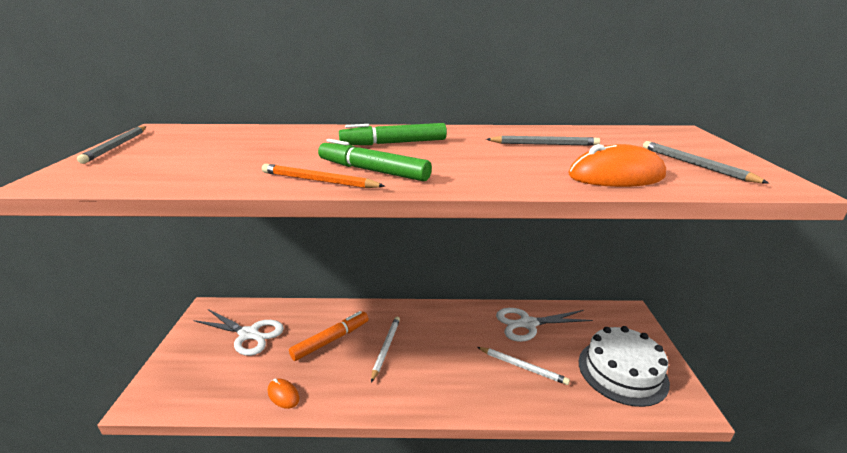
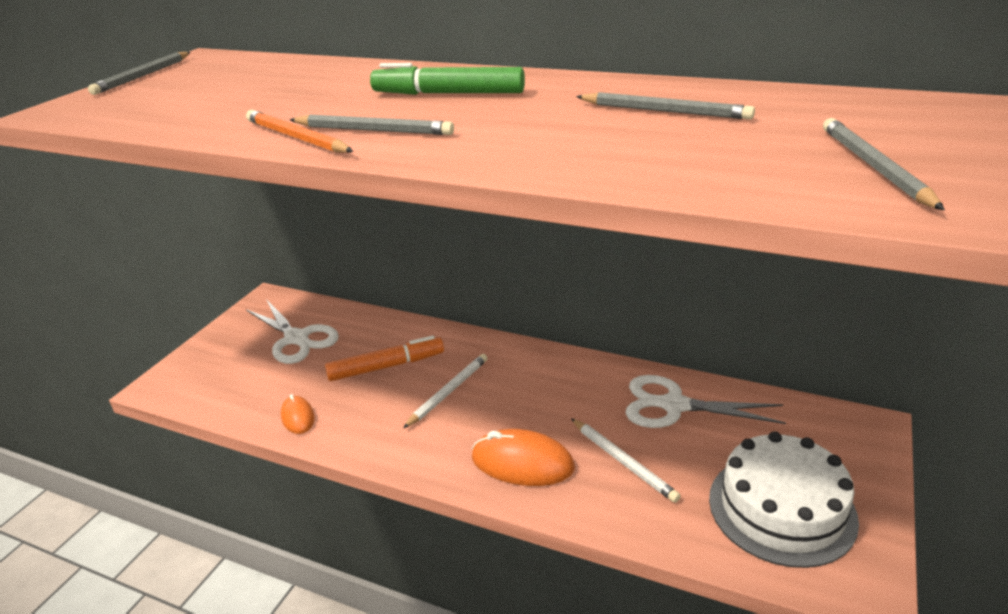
camera: 25 degrees right, 5 degrees up
green marker [318,139,432,181] -> grey pencil [290,115,454,135]
orange mouse [568,144,666,187] -> orange mouse moved to [472,429,575,486]

